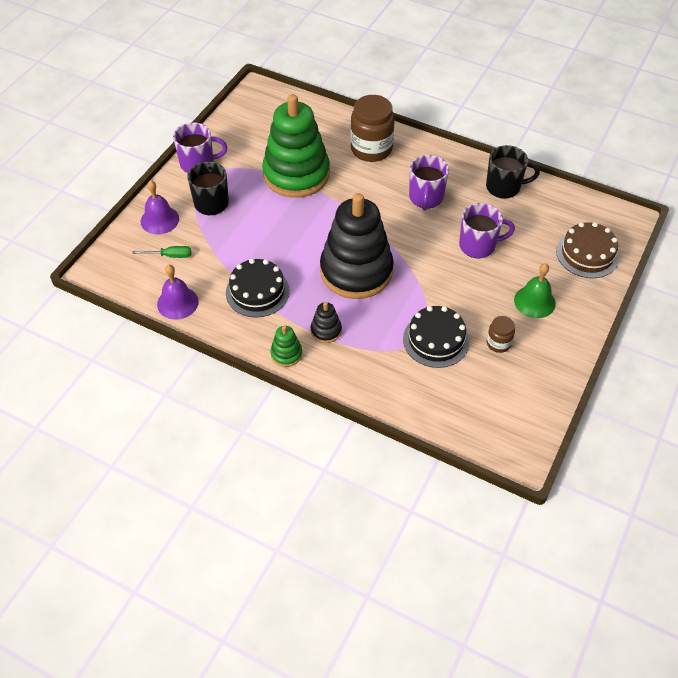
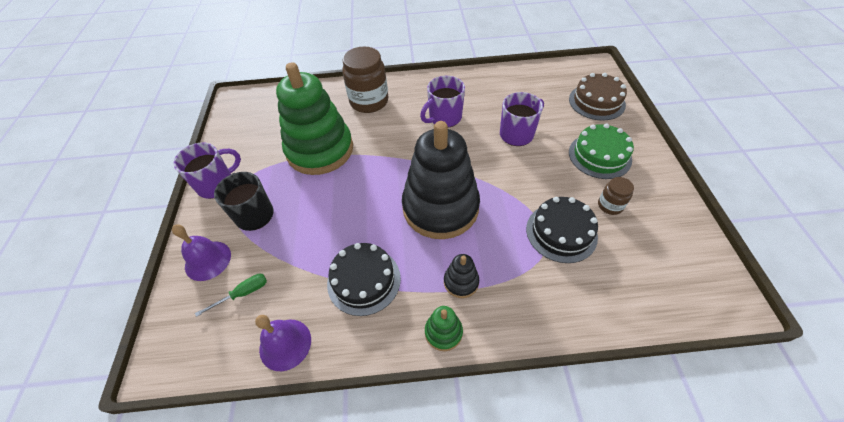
camera: 30 degrees left, 0 degrees up
purple mug [409,155,449,211] -> purple mug turned 75 degrees clockwise [420,76,465,128]
black mug [486,145,540,199] -> none
green bell [514,263,556,318] -> green cake [569,124,634,179]

